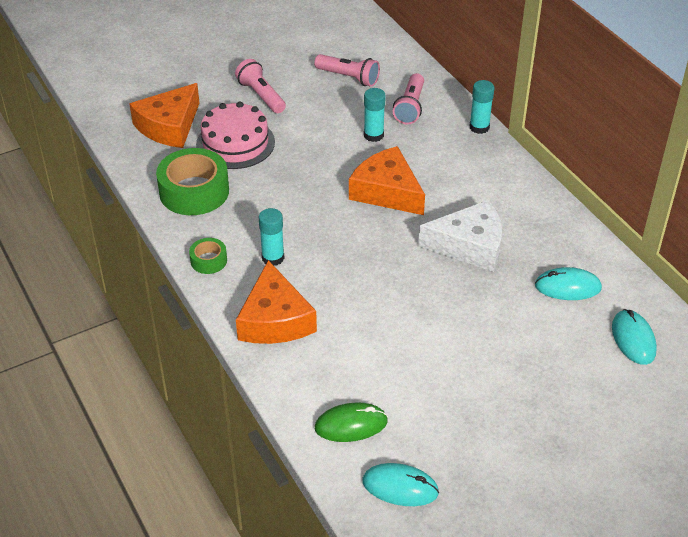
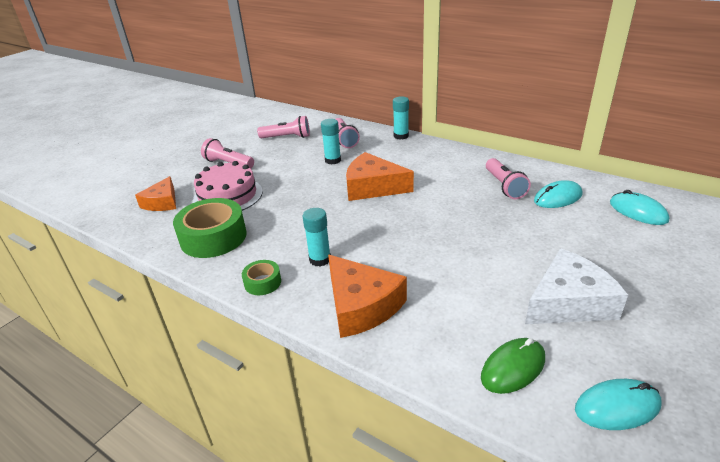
camera: 25 degrees left, 10 degrees down
orange cheese [129,83,199,148] -> orange cheese [135,176,176,211], size x0.65
white cheese [418,200,502,272] -> white cheese moved to [525,248,628,324]
none -> pink flashlight [486,158,531,199]

